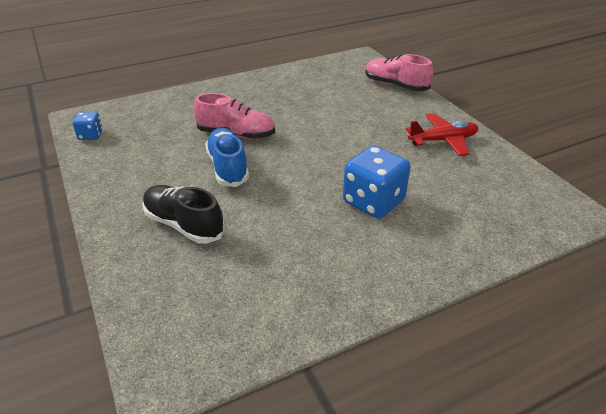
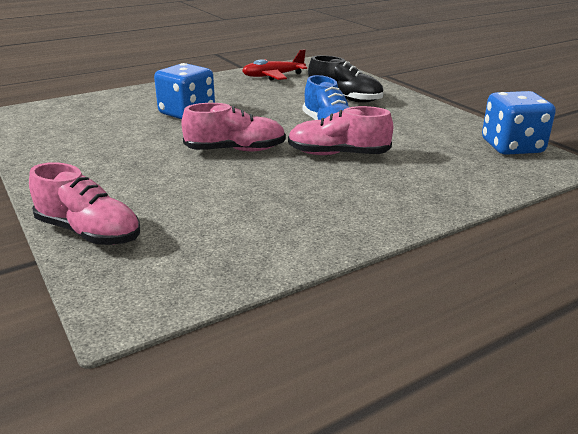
camera: 175 degrees right, 10 degrees down
blue dice [73,112,103,140] -> blue dice [482,91,556,155], size x1.94
red plane [406,113,478,156] -> red plane moved to [242,49,307,81]
none -> pink shoe [181,103,286,151]

